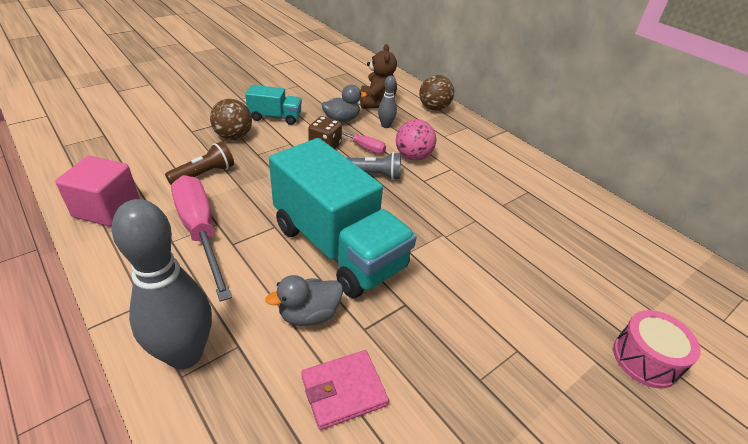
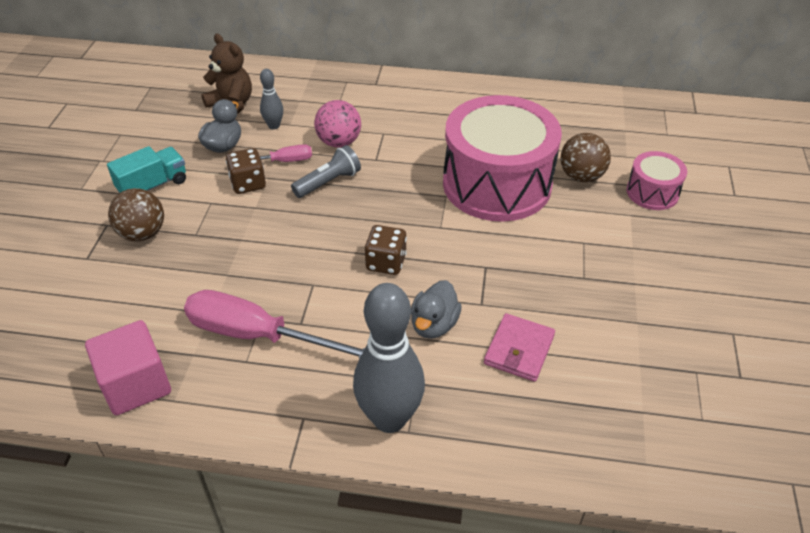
camera: 40 degrees left, 5 degrees up
brown flashlight [165,141,234,185] -> none
turquoise truck [269,138,417,298] -> brown dice [365,225,407,275]
brown ball [419,75,454,111] -> brown ball moved to [561,133,611,182]
none -> pink drum [443,95,562,222]

